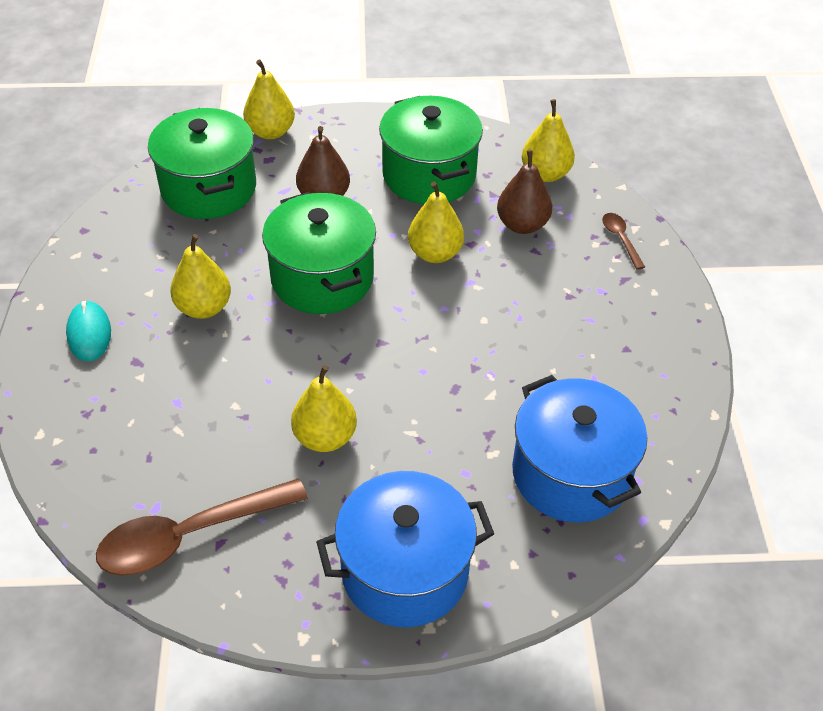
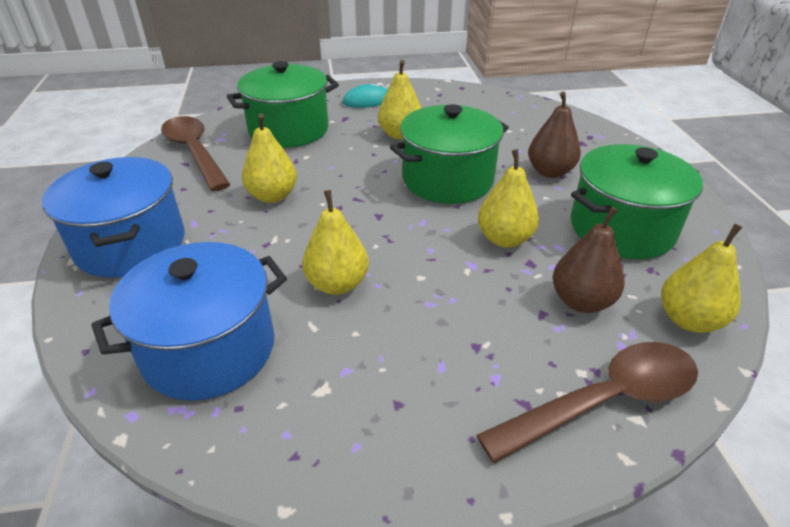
camera: 85 degrees right, 10 degrees down
green pot [148,108,256,219] -> green pot moved to [227,61,339,148]
yellow pear [243,59,295,139] -> yellow pear moved to [302,190,369,295]
brown spoon [602,213,645,270] -> brown spoon [476,342,698,463], size x2.19

